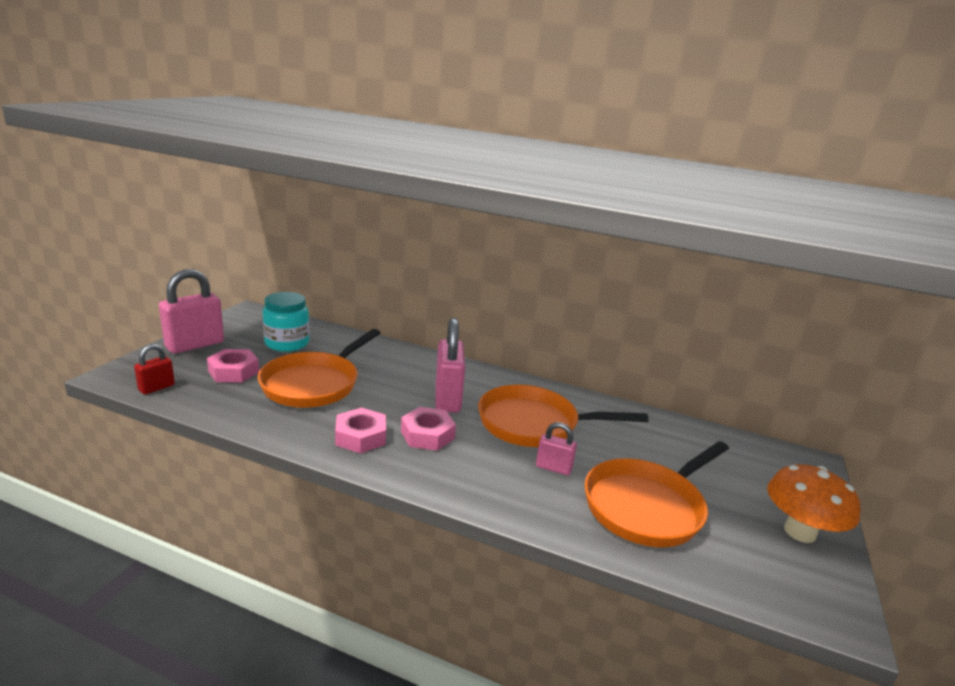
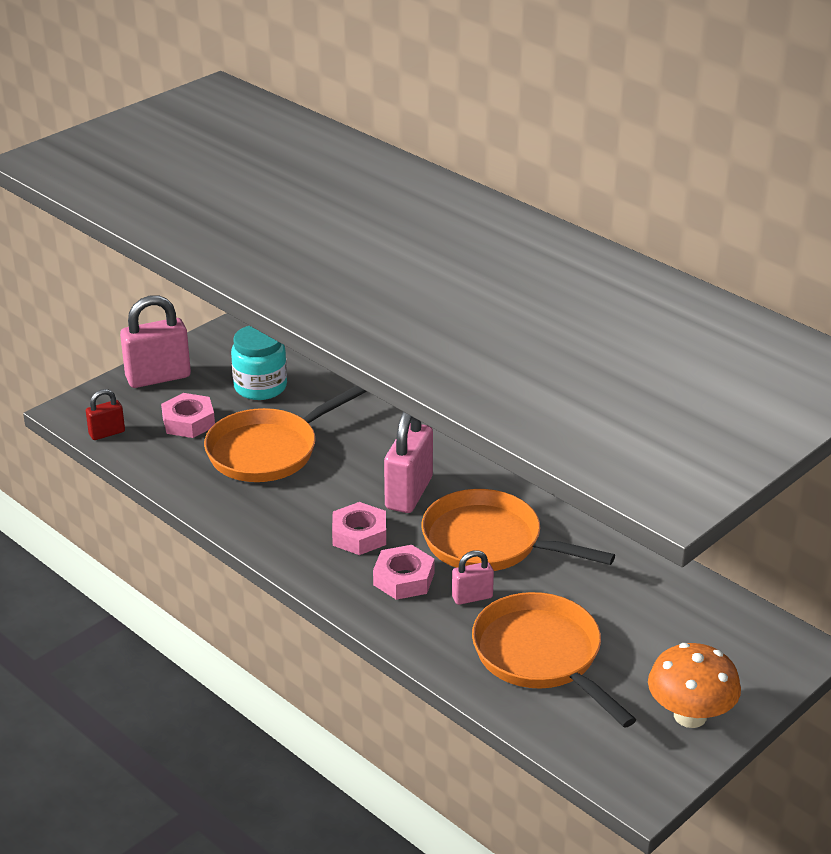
camera: 25 degrees right, 10 degrees up
pink nut [335,407,386,454] -> pink nut moved to [373,545,435,600]
pink padlock [536,422,577,475] -> pink padlock turned 60 degrees counterclockwise [452,550,494,605]
orange pan [585,441,729,547] -> orange pan turned 75 degrees clockwise [472,592,636,728]

